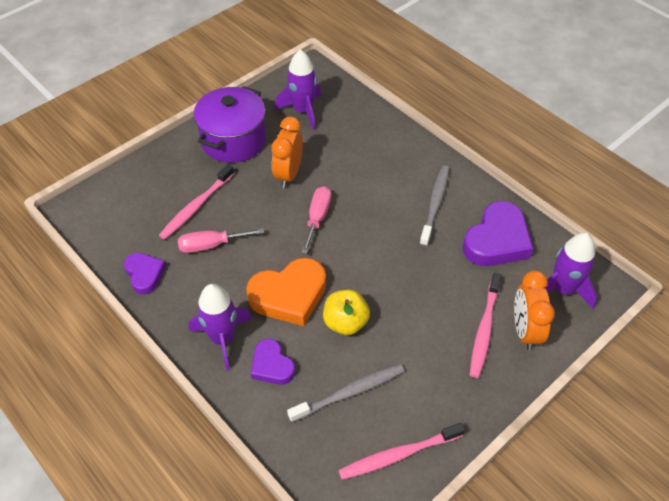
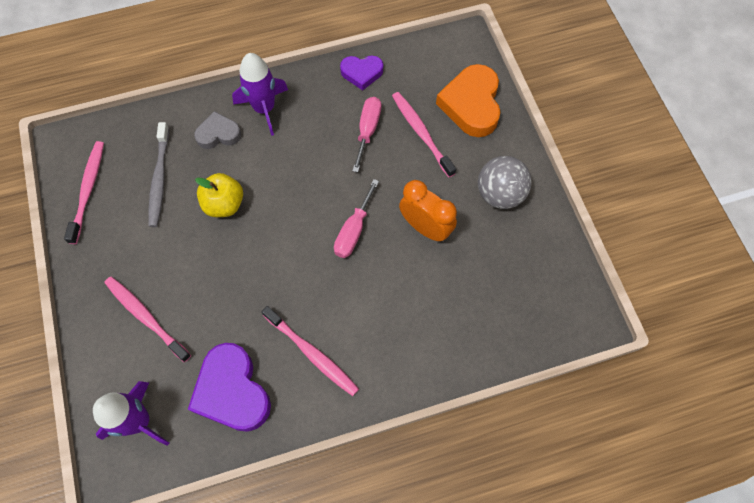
camera: 115 degrees right, 15 degrees up
purple pot [193,86,266,163] -> grey ball [478,156,532,209]
orange heart [246,258,326,326] -> orange heart moved to [436,64,500,137]
purple heart [251,339,295,385] -> grey heart [194,111,241,149]
purple rocket [275,49,321,130] -> none
pink screwdriver [301,186,331,254] -> pink screwdriver turned 75 degrees clockwise [334,179,379,258]
grey toothbrush [420,165,449,247] -> pink toothbrush [261,306,359,396]
orange clock [514,270,555,351] -> none

